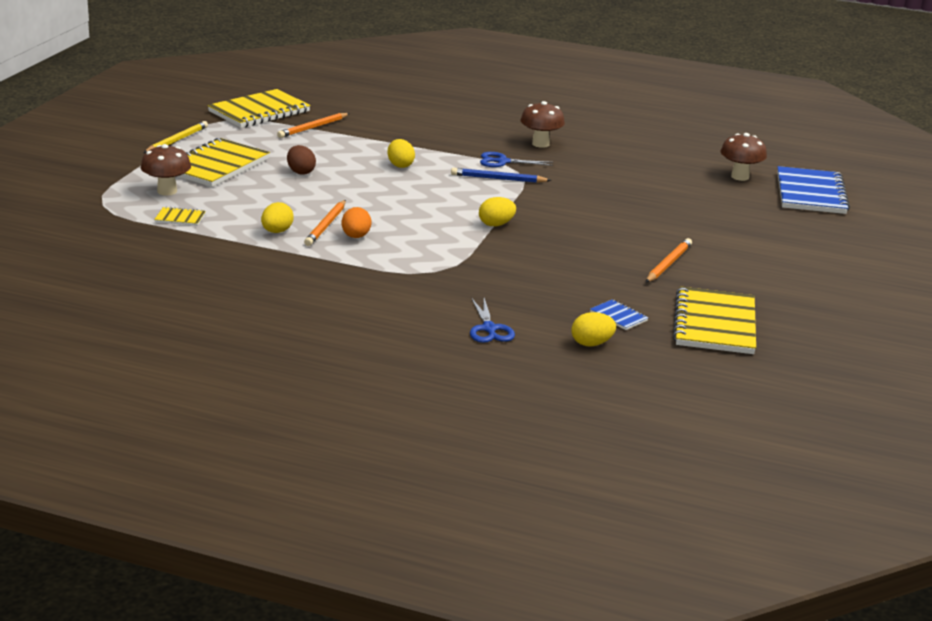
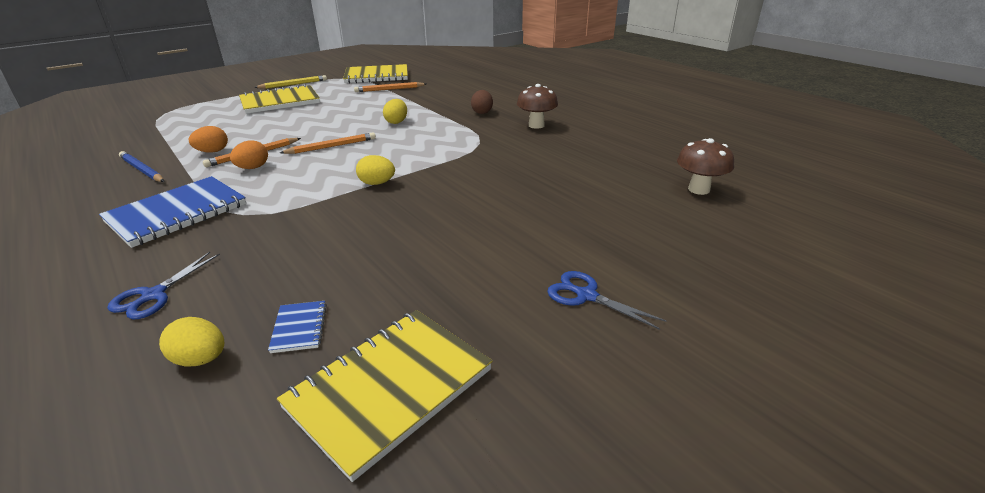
camera: 35 degrees right, 5 degrees up
brown mushroom [141,144,191,196] -> none
yellow notebook [154,206,206,226] -> none
yellow egg [261,202,294,233] -> orange egg [189,126,228,153]
brown egg [287,145,316,175] -> brown egg moved to [471,90,493,114]
blue pencil [451,168,552,183] -> blue pencil moved to [119,151,164,182]
blue scissors [480,152,553,167] -> blue scissors moved to [547,271,666,330]
orange pencil [646,238,692,283] -> orange pencil moved to [280,132,376,154]
blue notebook [777,166,850,214] -> blue notebook moved to [99,176,246,248]

